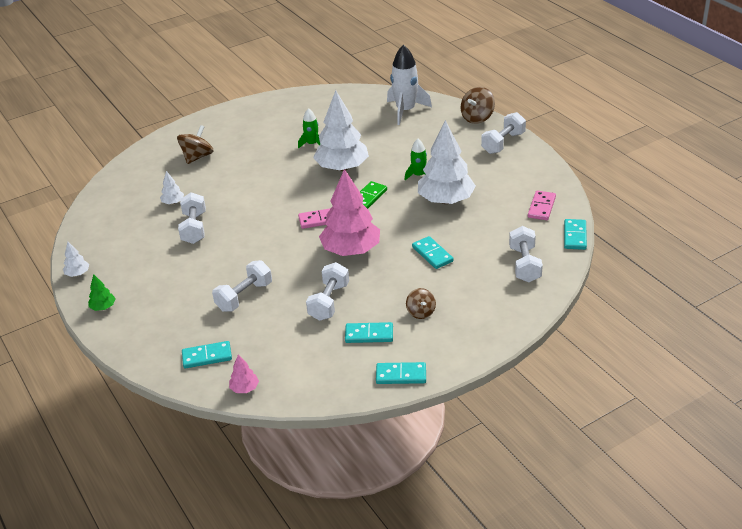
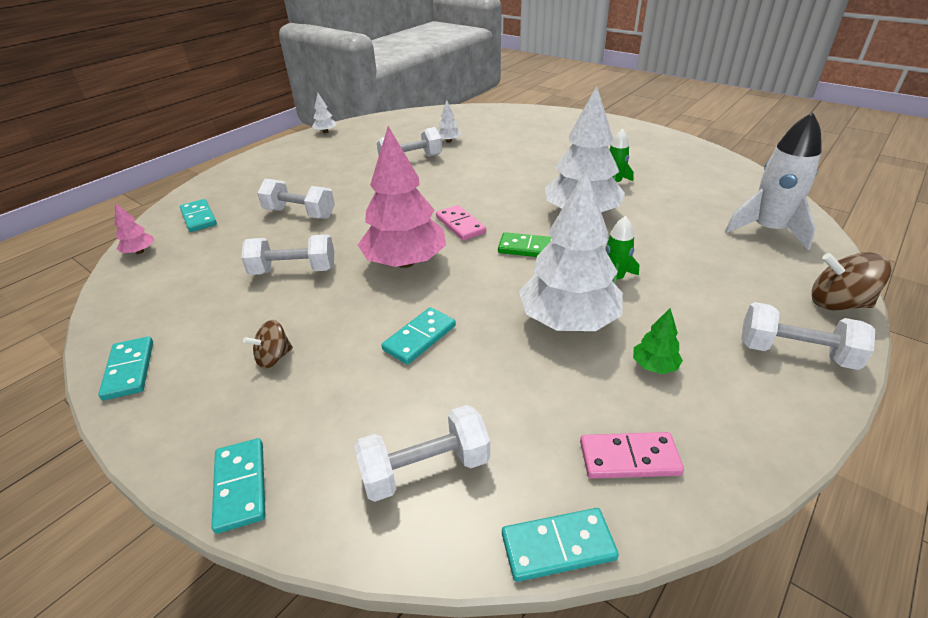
camera: 70 degrees right, 0 degrees up
green tree [88,274,116,311] -> green tree moved to [633,308,683,374]
brown spinning top [177,125,214,164] -> none
turquoise domino [345,322,393,343] -> turquoise domino moved to [211,438,266,534]

